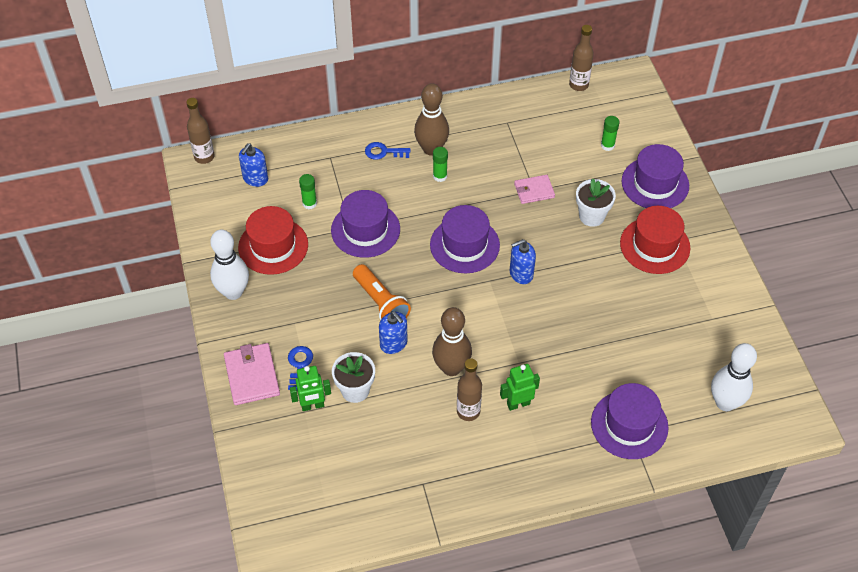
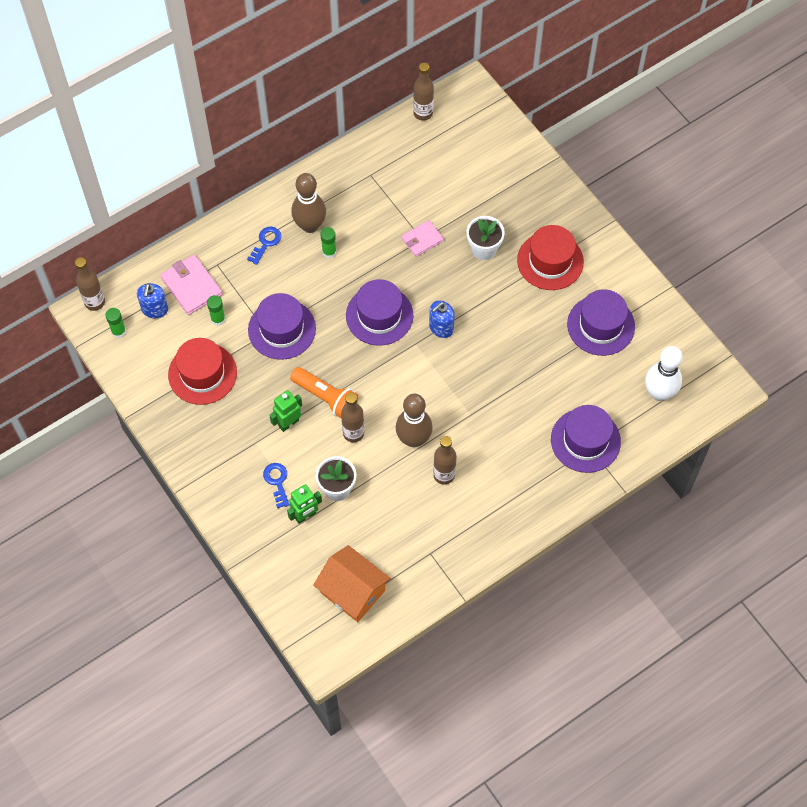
camera: 20 degrees left, 10 degrees up
white bowling pin [210,230,249,300] -> none
pink wallet [224,343,280,405] -> pink wallet moved to [160,255,223,315]
blue key [365,142,411,160] -> blue key turned 135 degrees clockwise [247,227,281,265]
blue soap dispenser [379,311,408,354] -> brown bottle [341,393,364,442]
green robot [500,364,540,411] -> green robot moved to [270,390,302,432]
green glue stick [601,116,619,151] -> green glue stick moved to [105,308,126,338]
purple hat [622,144,689,208] -> purple hat moved to [567,289,635,356]
none -> orange house [313,545,391,622]

